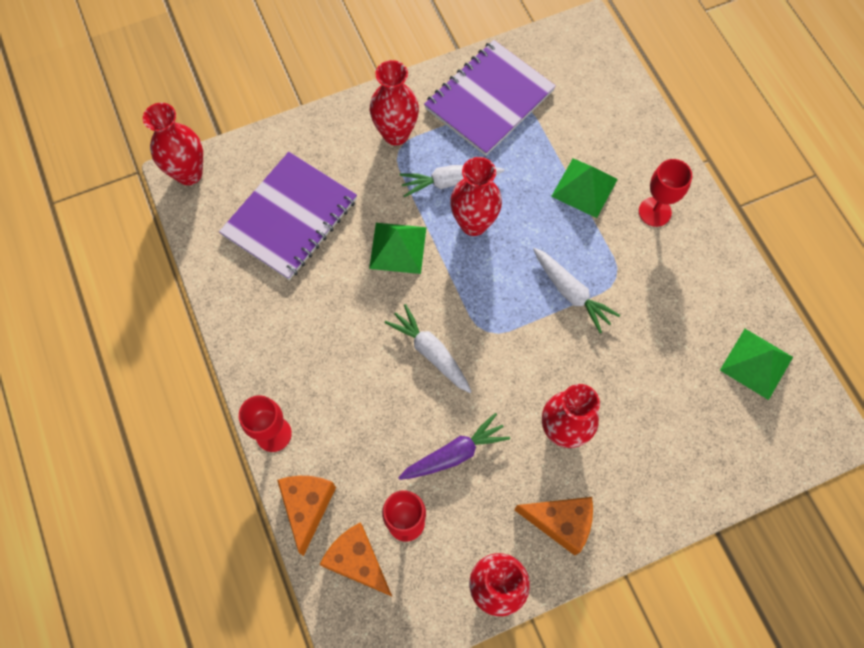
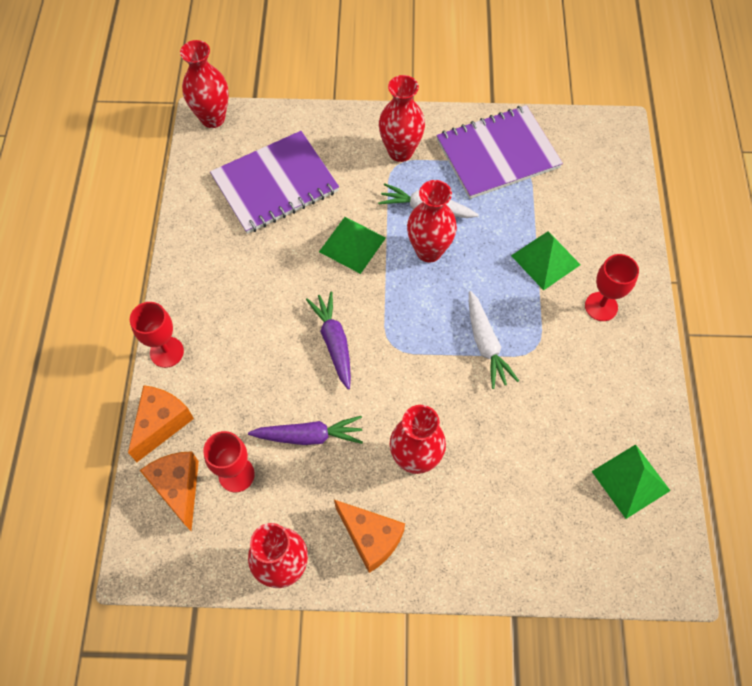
camera: 25 degrees right, 5 degrees down
white carrot [385,304,472,393] -> purple carrot [306,291,351,390]

